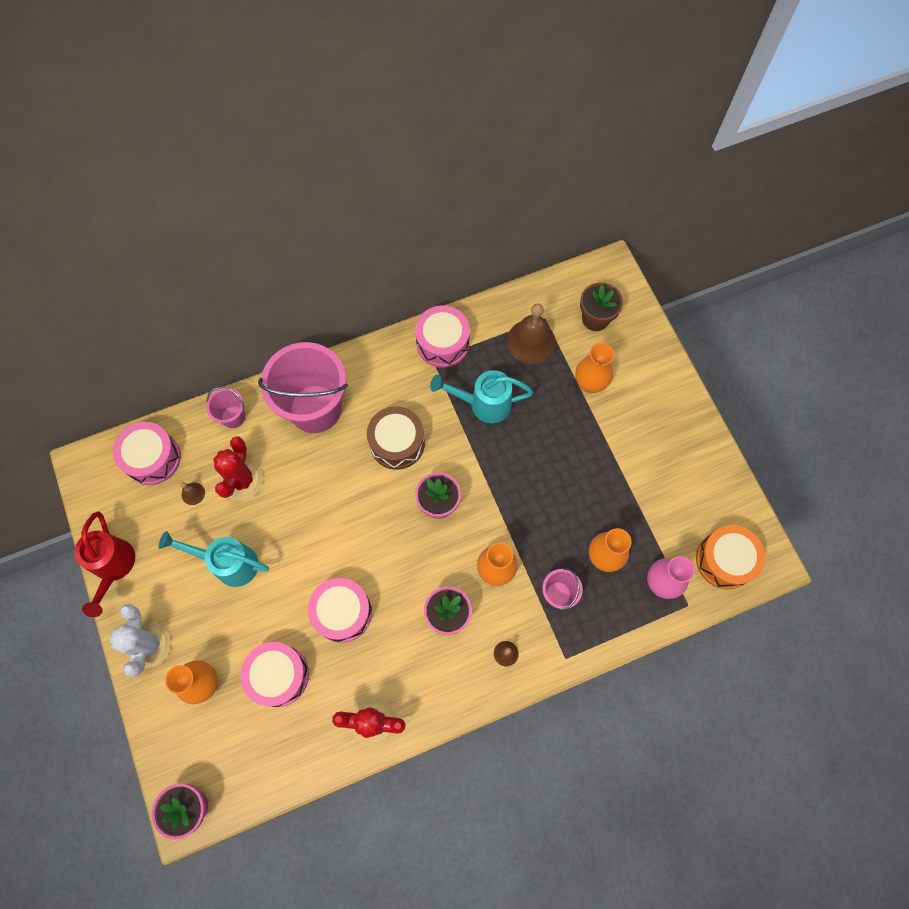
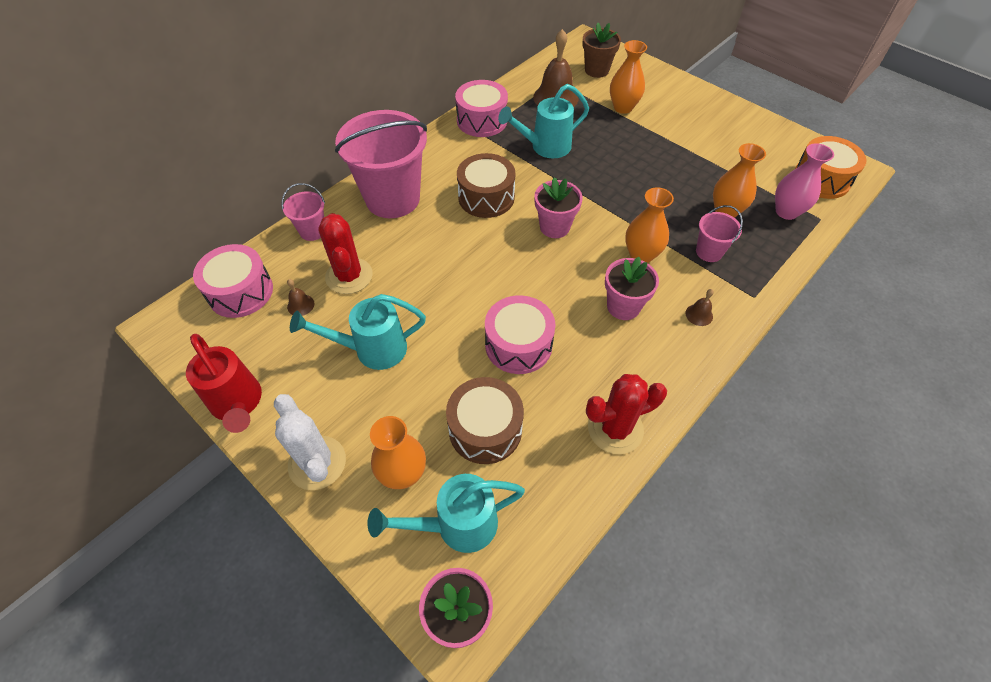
camera: 25 degrees left, 15 degrees down
pink drum [240,642,309,707] -> brown drum [446,377,524,464]
none -> turquoise watering can [367,474,525,553]

